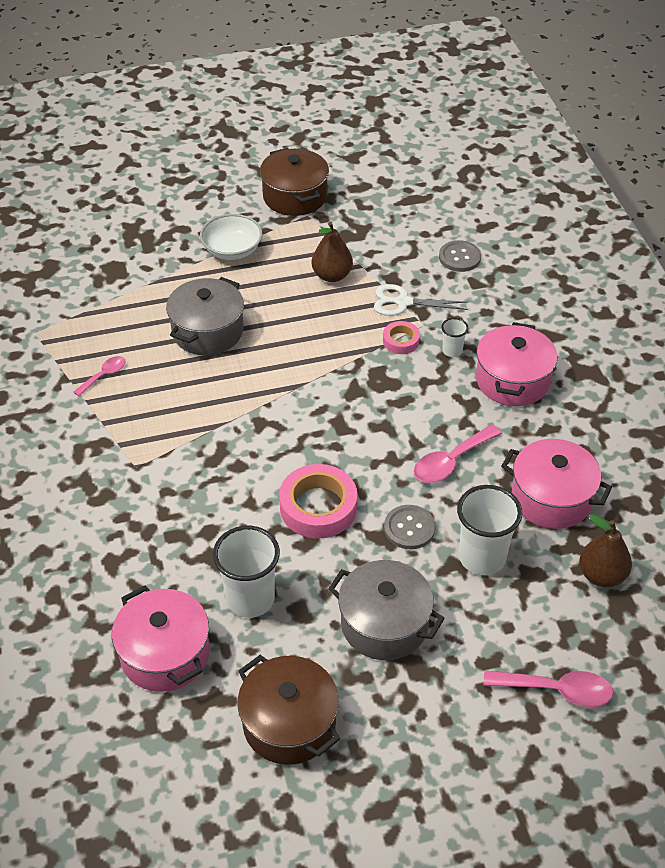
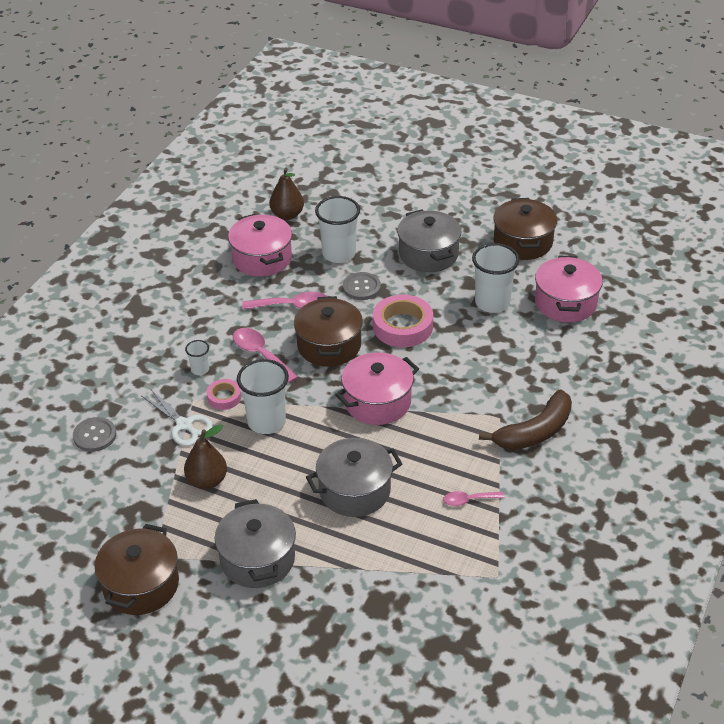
camera: 140 degrees left, 5 degrees down
white bowl [200,214,263,260] -> grey pot [215,499,296,588]
pink pot [476,322,557,406] -> pink pot moved to [335,352,419,425]
pink spoon [483,671,614,707] -> pink spoon moved to [233,328,298,383]
none -> white cup [237,359,289,434]
none -> brown pot [294,296,363,367]
none -> brown banana [479,389,572,450]

